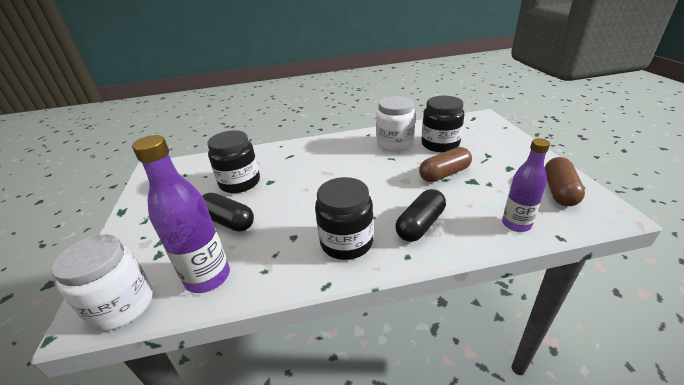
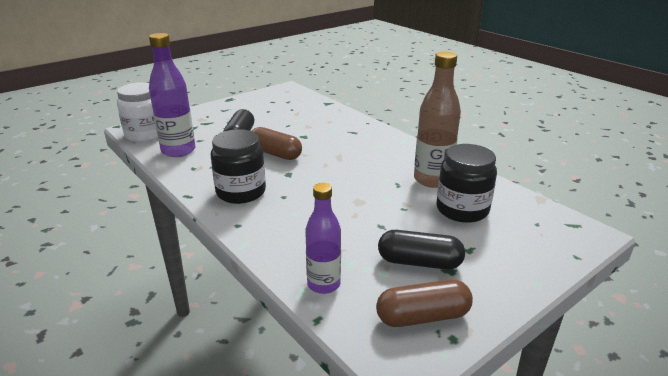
camera: 60 degrees right, 5 degrees down
black jar [207,130,260,193] -> none
white jar [376,96,415,152] -> brown bottle [414,51,461,188]
black capsule [395,189,446,242] -> black capsule moved to [378,230,465,270]
brown capsule [419,147,472,182] -> brown capsule moved to [252,127,302,160]

